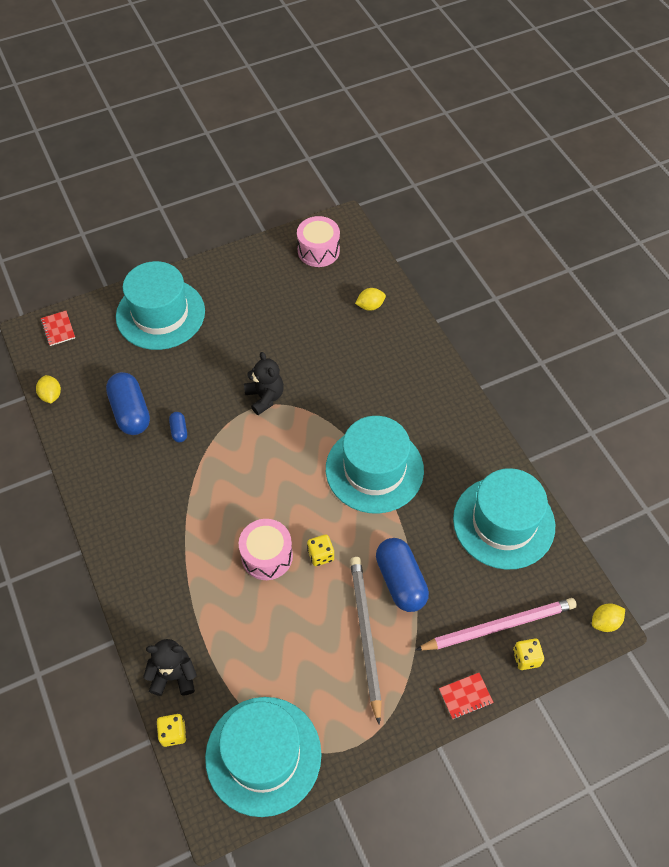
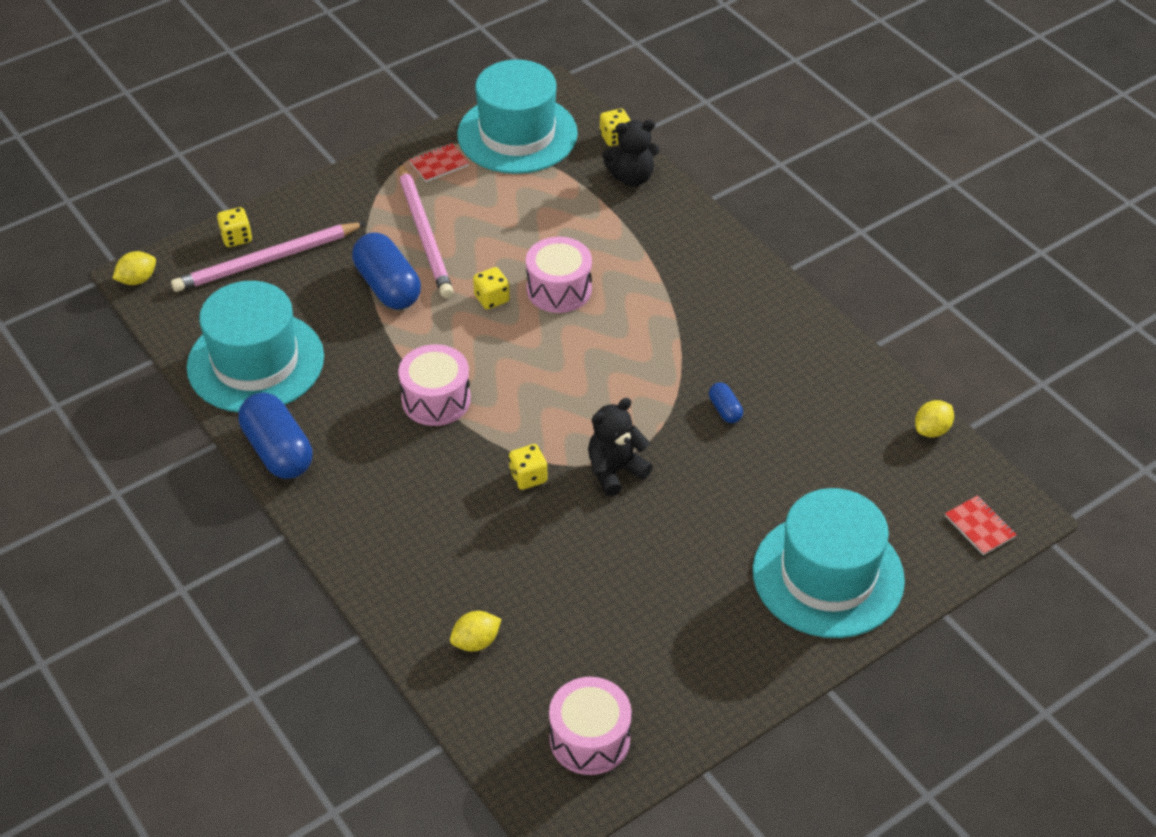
camera: 170 degrees right, 10 degrees down
yellow lemon [36,375,61,403] -> yellow lemon turned 75 degrees clockwise [915,400,954,437]
blue capsule [106,372,150,435] -> blue capsule moved to [238,393,312,479]
black teddy bear [244,352,284,415] -> black teddy bear turned 90 degrees clockwise [588,398,653,497]
turquoise hat [326,416,424,513] -> pink drum [398,344,471,426]
grey pencil [350,557,382,725] -> pink pencil [399,163,454,298]
red notebook [439,673,494,719] -> red notebook moved to [409,143,469,182]
none -> yellow dice [509,444,548,490]

